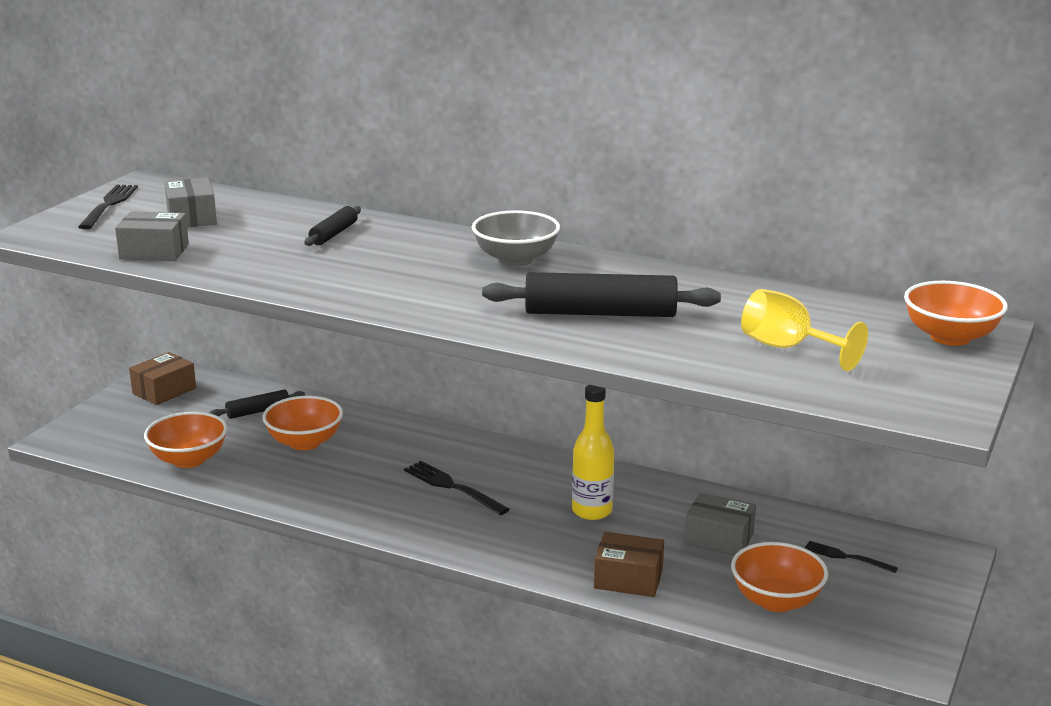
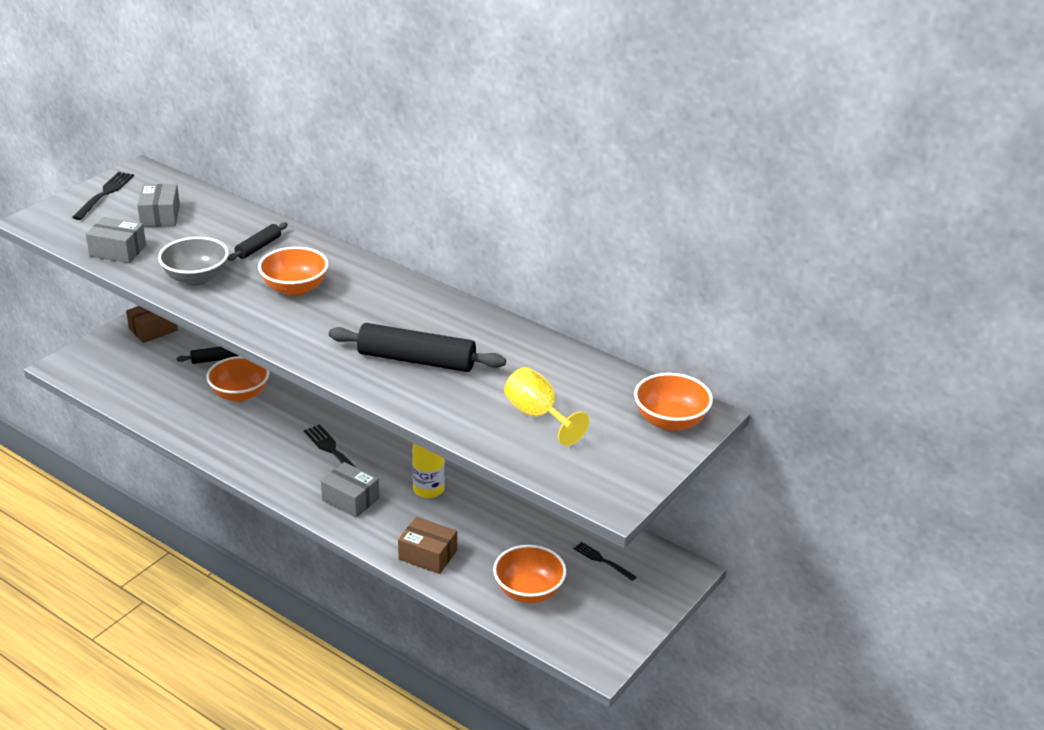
camera: 10 degrees right, 10 degrees up
orange bowl [144,412,227,468] -> orange bowl moved to [258,247,328,296]
grey bowl [472,210,560,266] -> grey bowl moved to [158,237,229,286]
grey box [684,493,756,556] -> grey box moved to [321,462,379,518]

